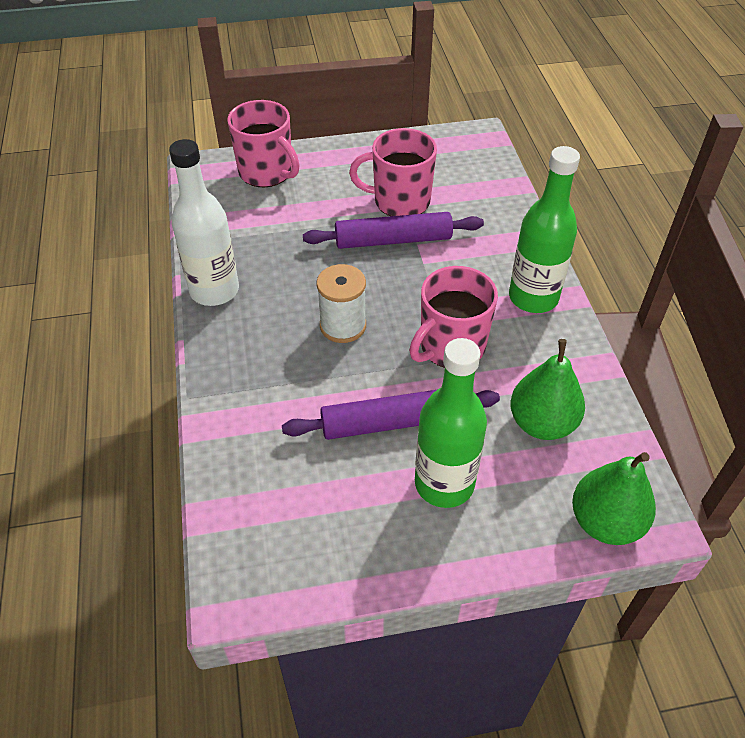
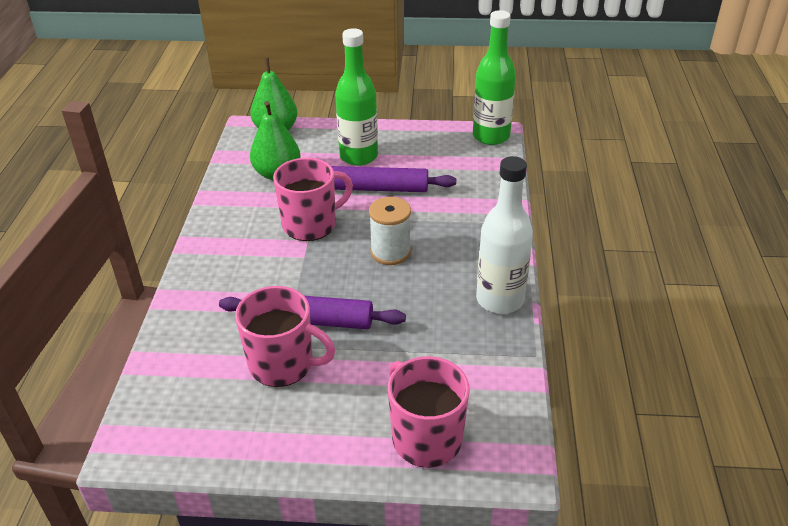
camera: 165 degrees left, 10 degrees down
green bottle [509,146,580,313] -> green bottle moved to [473,10,516,145]

